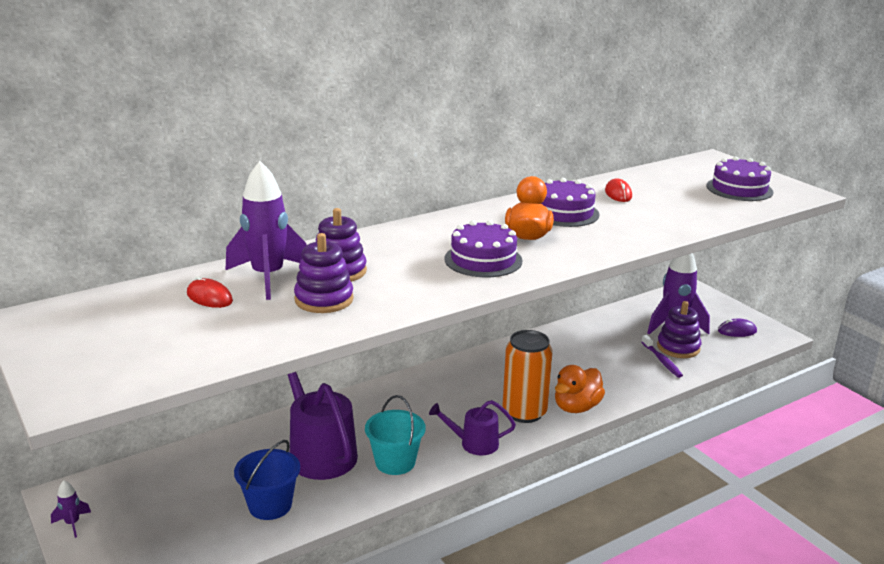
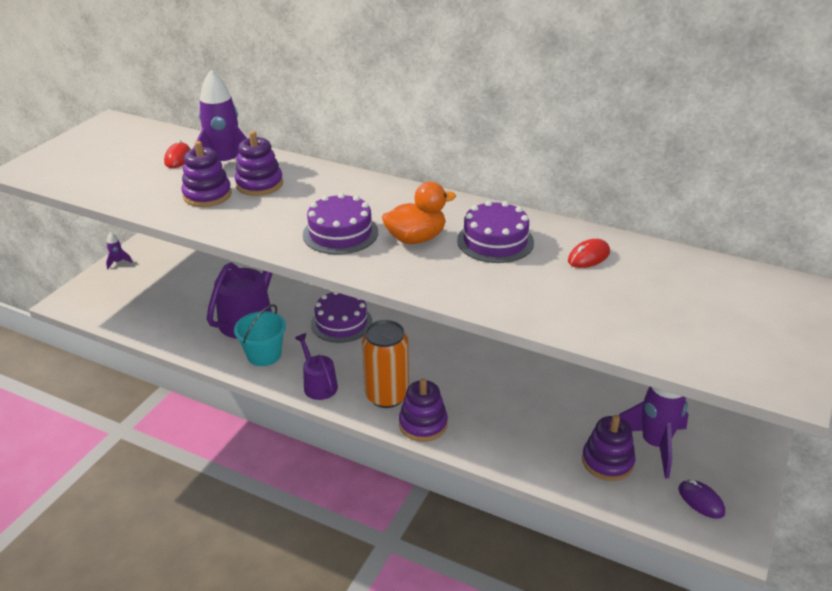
camera: 60 degrees right, 10 degrees up
blue bucket [234,440,300,520] -> none
orange duck [555,365,605,413] -> purple stacking toy [399,379,448,442]
purple toothbrush [641,335,683,378] -> none
purple cake [706,157,773,201] -> purple cake moved to [311,291,372,343]

